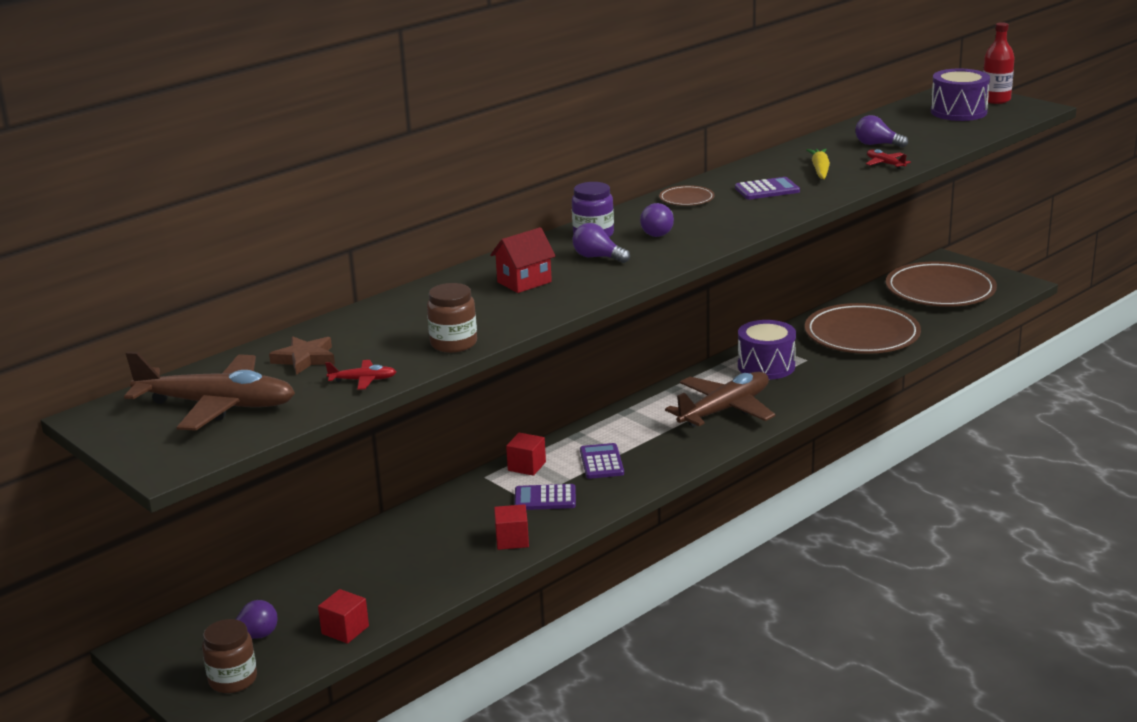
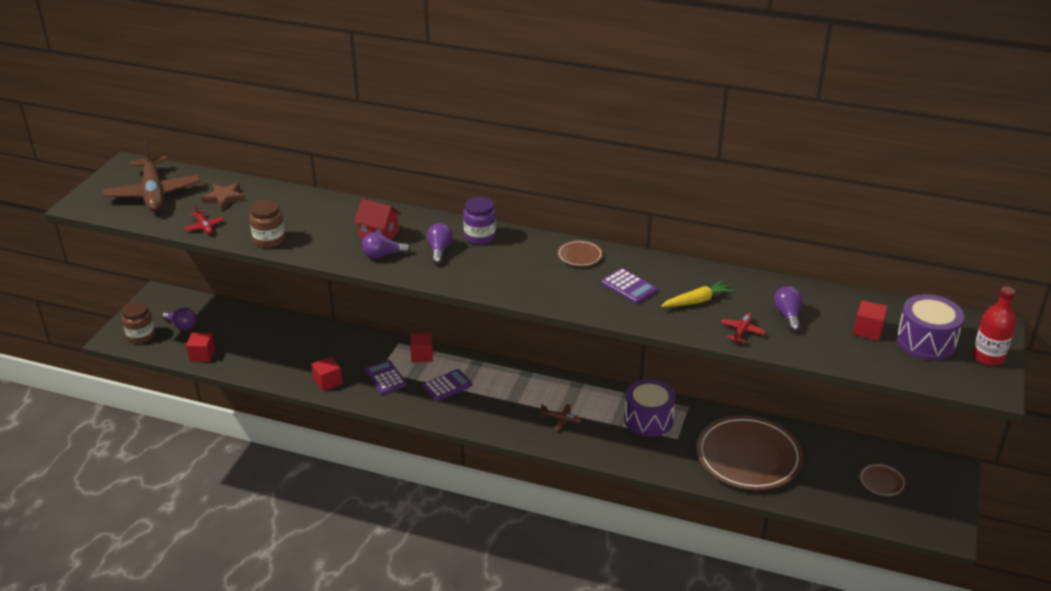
camera: 60 degrees right, 10 degrees up
purple light bulb [640,203,674,237] -> purple light bulb moved to [362,232,411,259]
brown plane [665,372,776,427] -> brown plane [540,404,582,430], size x0.41
brown plate [886,262,997,307] -> brown plate [859,463,906,497], size x0.43
none -> red cube [853,300,888,341]

